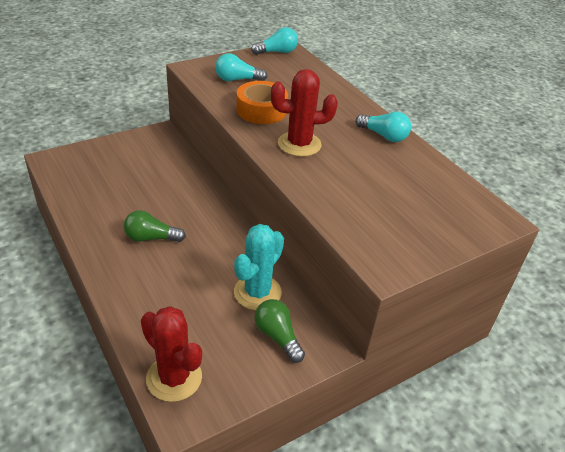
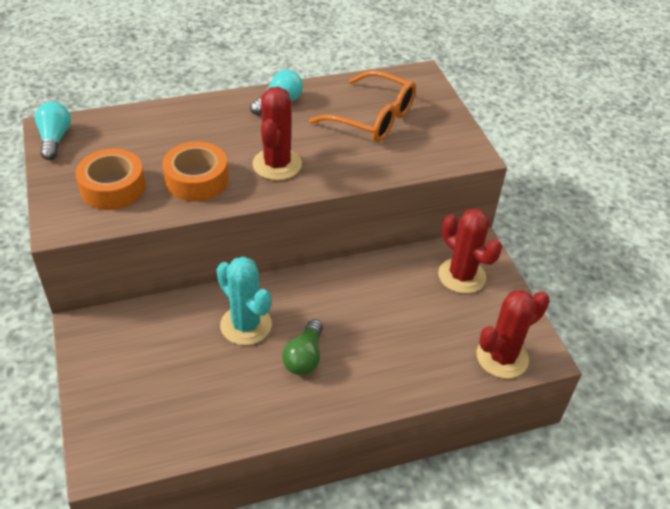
camera: 75 degrees left, 5 degrees up
turquoise light bulb [215,53,268,81] -> orange tape [76,149,146,210]
turquoise cactus [234,224,284,310] -> turquoise cactus moved to [217,256,272,345]
green light bulb [254,299,305,363] -> red cactus [438,209,502,294]
none -> orange glasses [309,71,416,142]

